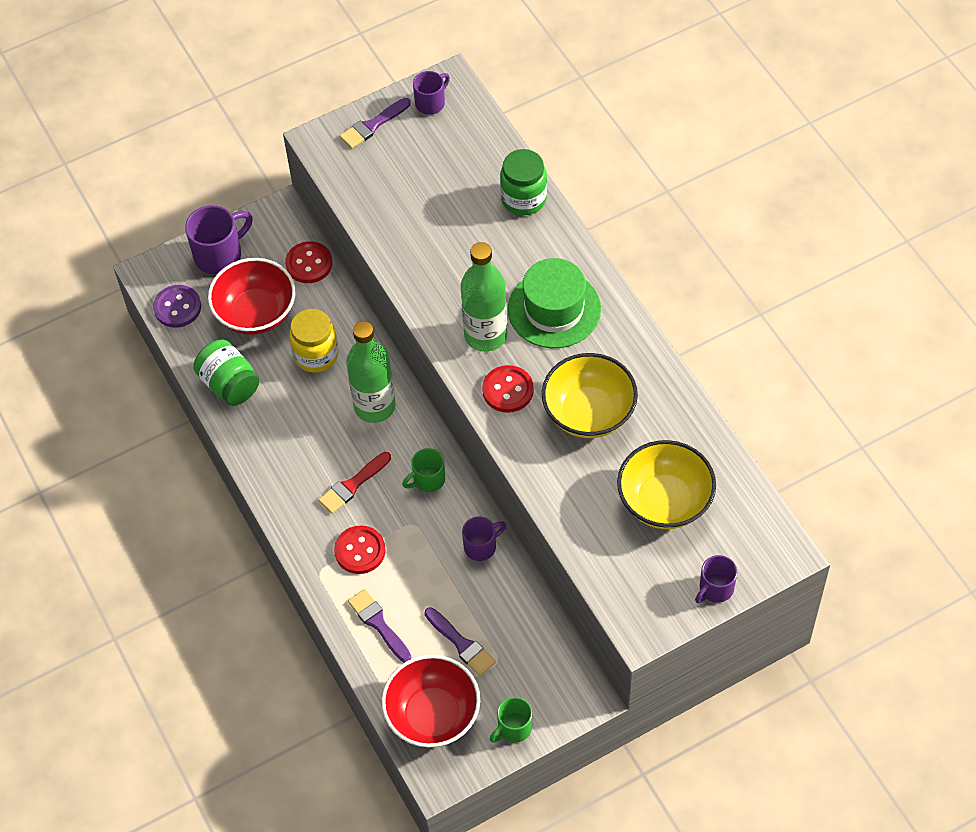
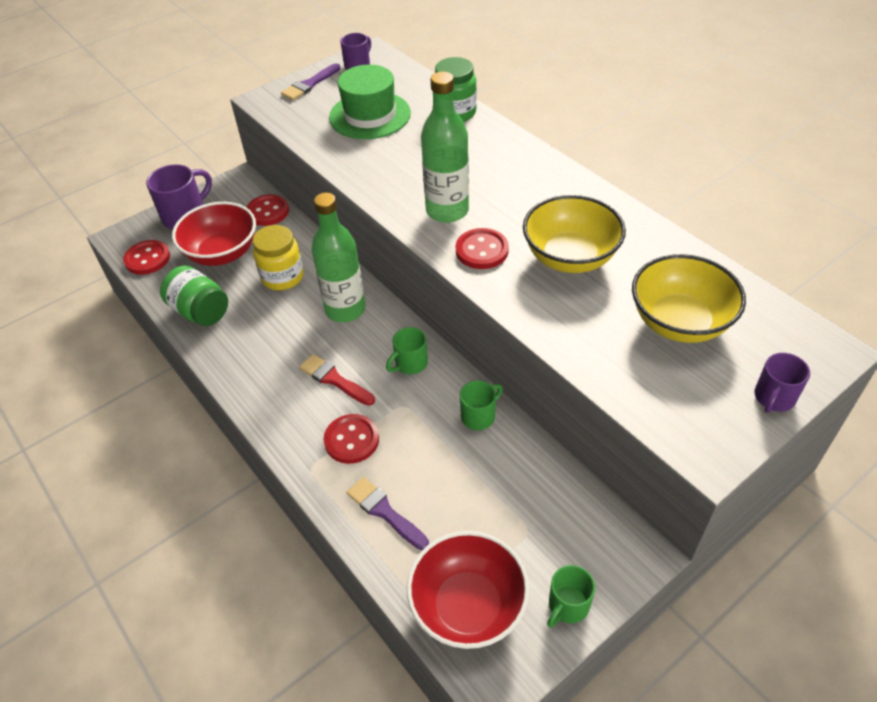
camera: 10 degrees left, 10 degrees down
purple button [153,285,201,328] -> red button [123,240,170,275]
red brush [318,452,391,514] -> red brush turned 90 degrees clockwise [299,354,375,406]
purple brush [424,607,496,676] -> none
purple mug [462,517,506,561] -> green mug [460,380,503,430]
green hat [508,258,601,348] -> green hat moved to [329,65,411,139]

